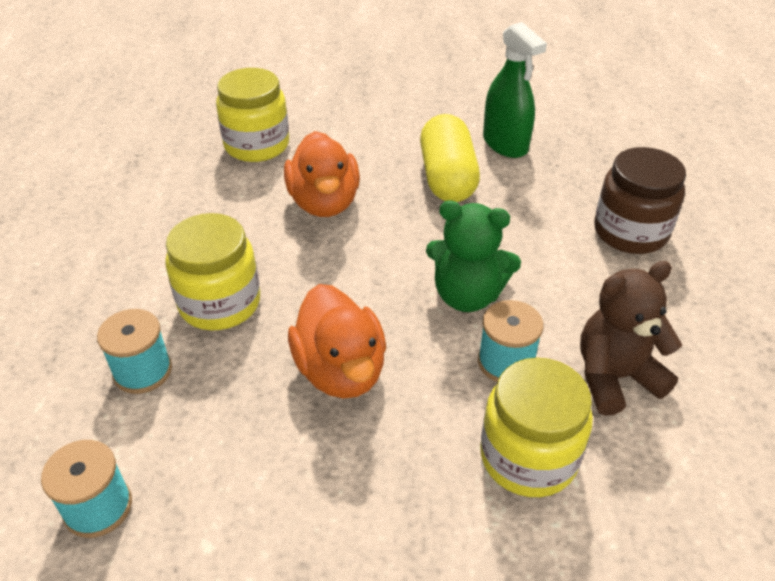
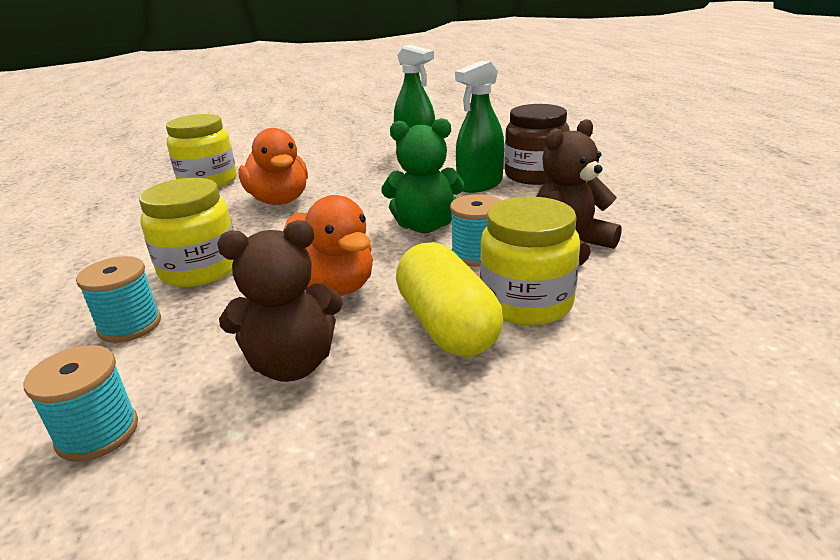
camera: 15 degrees left, 15 degrees down
yellow capsule [420,114,480,202] -> yellow capsule moved to [396,242,503,357]
none -> brown teddy bear [217,220,343,382]
none -> green spray bottle [455,61,504,193]

